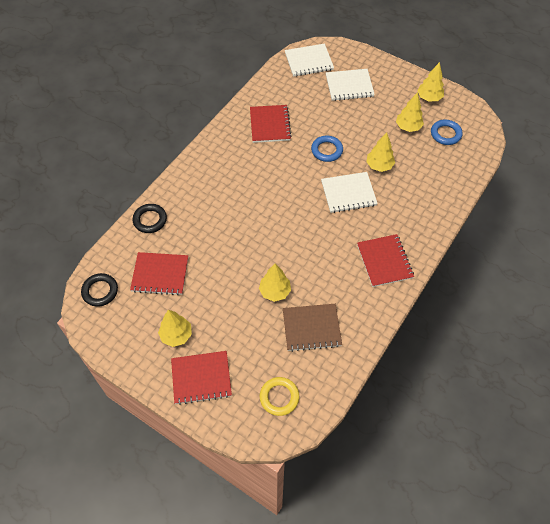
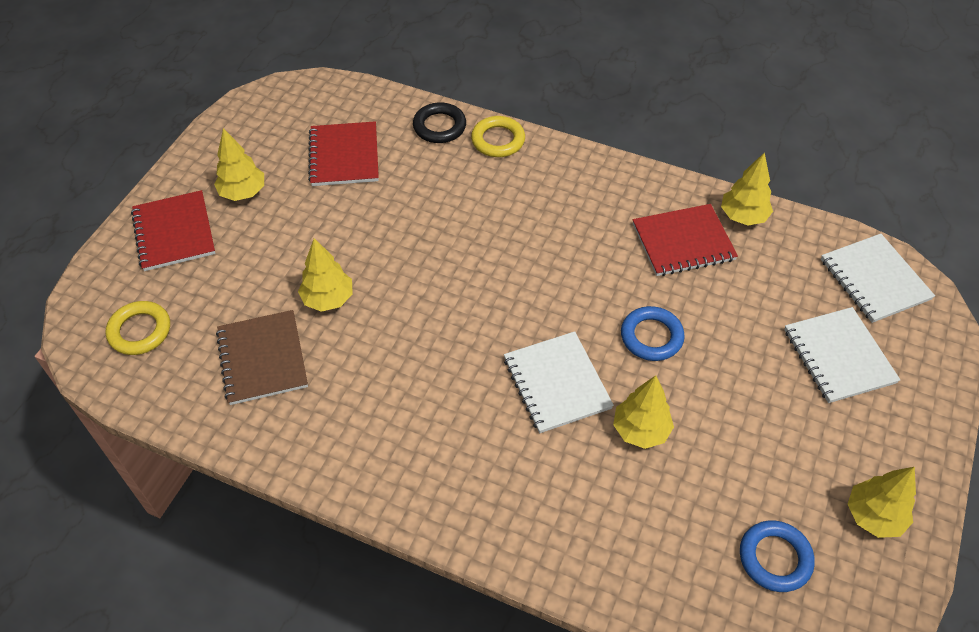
camera: 80 degrees right, 5 degrees down
black ring [81,273,118,307] -> none
red notebook [357,234,414,287] -> none
yellow tree [396,92,424,132] -> yellow tree moved to [721,152,773,225]
none -> yellow ring [471,116,525,157]

